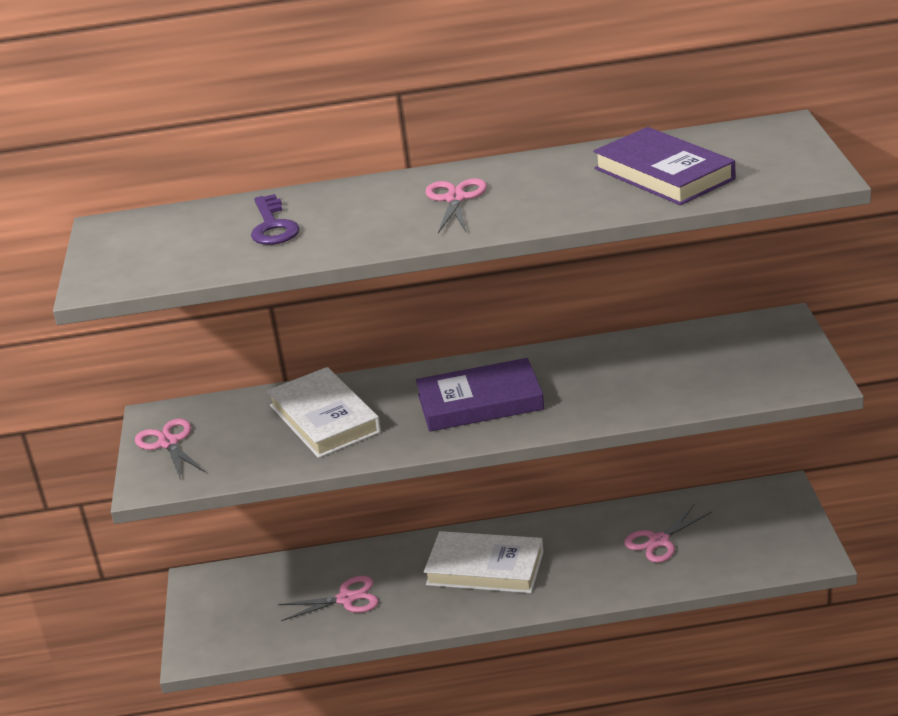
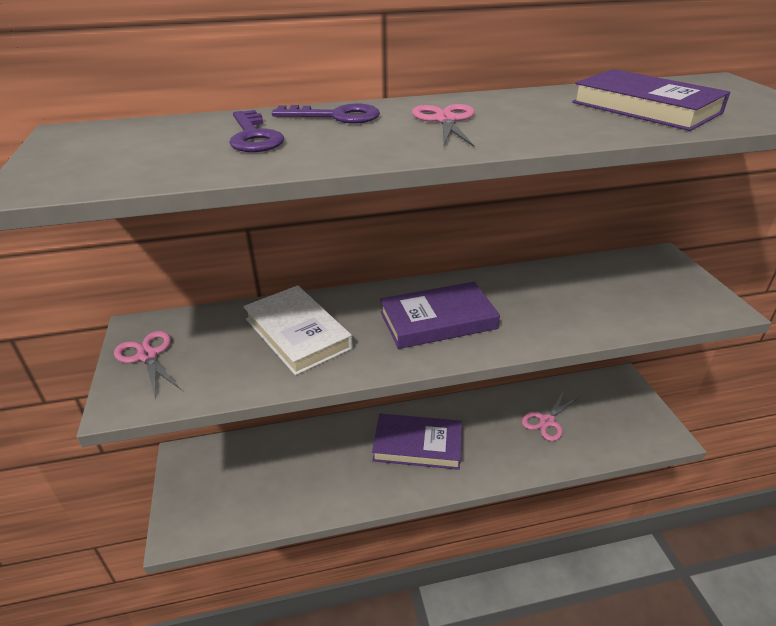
camera: 10 degrees left, 5 degrees up
pink scissors [278,576,379,621] -> none
white book [424,531,544,593] -> purple book [372,414,462,470]
none -> purple key [272,104,380,123]

